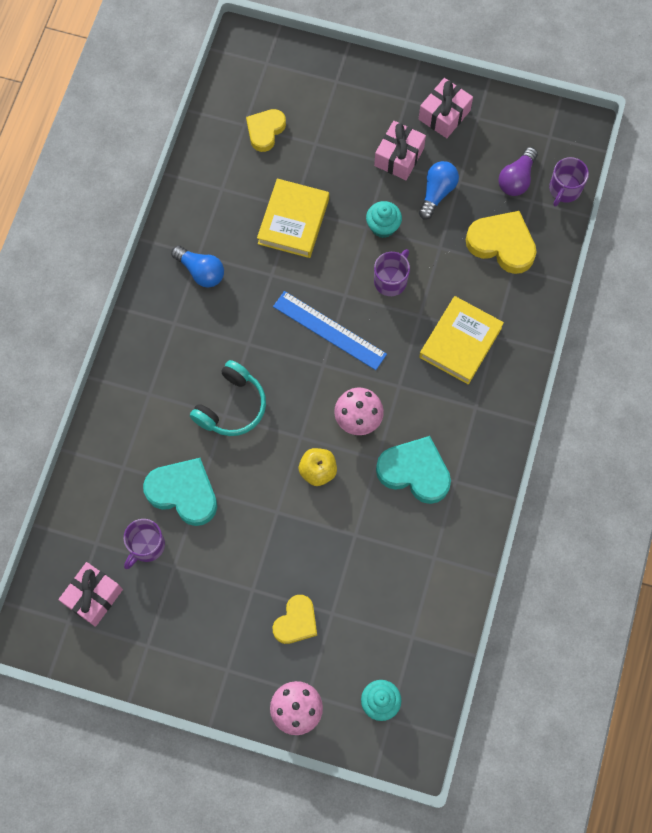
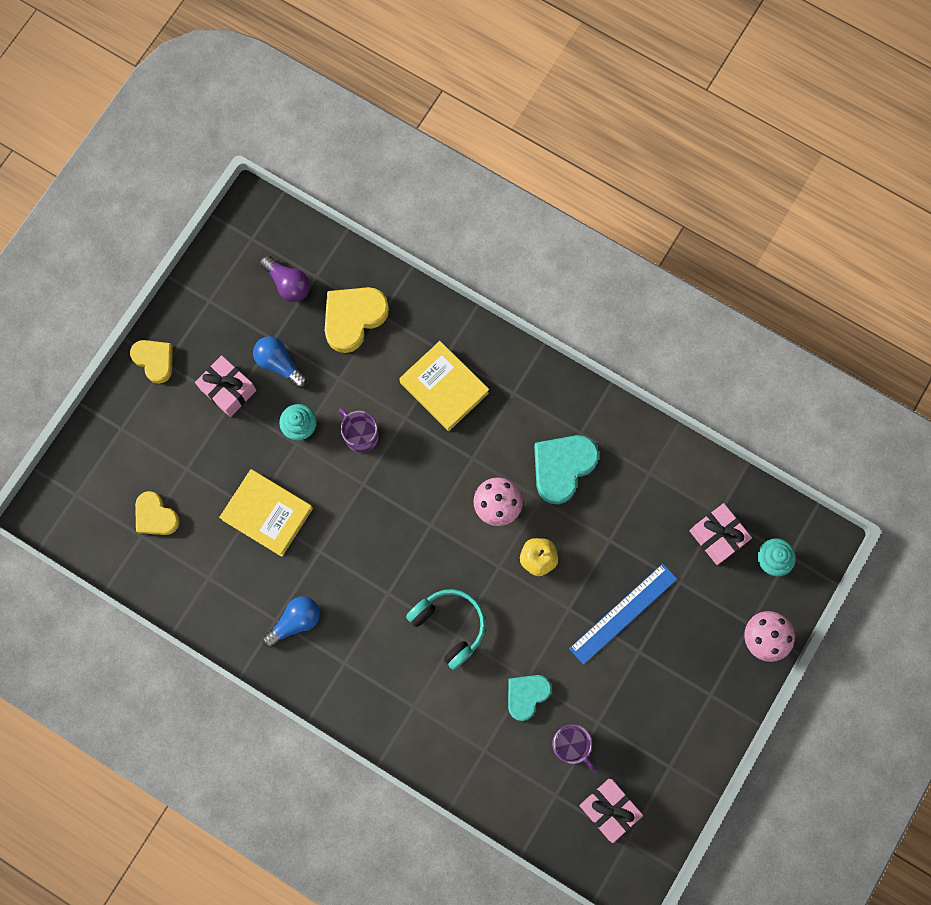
camera: 75 degrees left, 5 degrees up
turquoise heart [143,458,217,526] -> turquoise heart [508,675,552,721], size x0.66
blue ruler [273,291,387,370] -> blue ruler moved to [569,563,677,665]
yellow heart [273,595,317,644] -> yellow heart moved to [130,340,173,384]
pink gift [419,78,473,138] -> pink gift moved to [689,503,752,565]
purple mug [549,157,589,206] -> none

